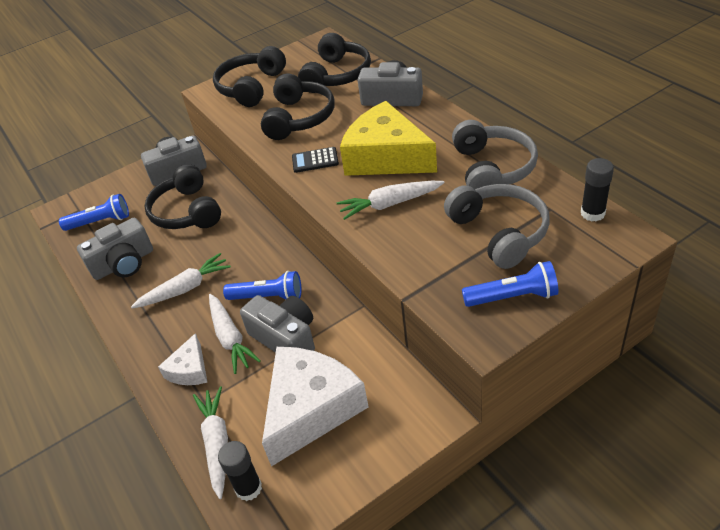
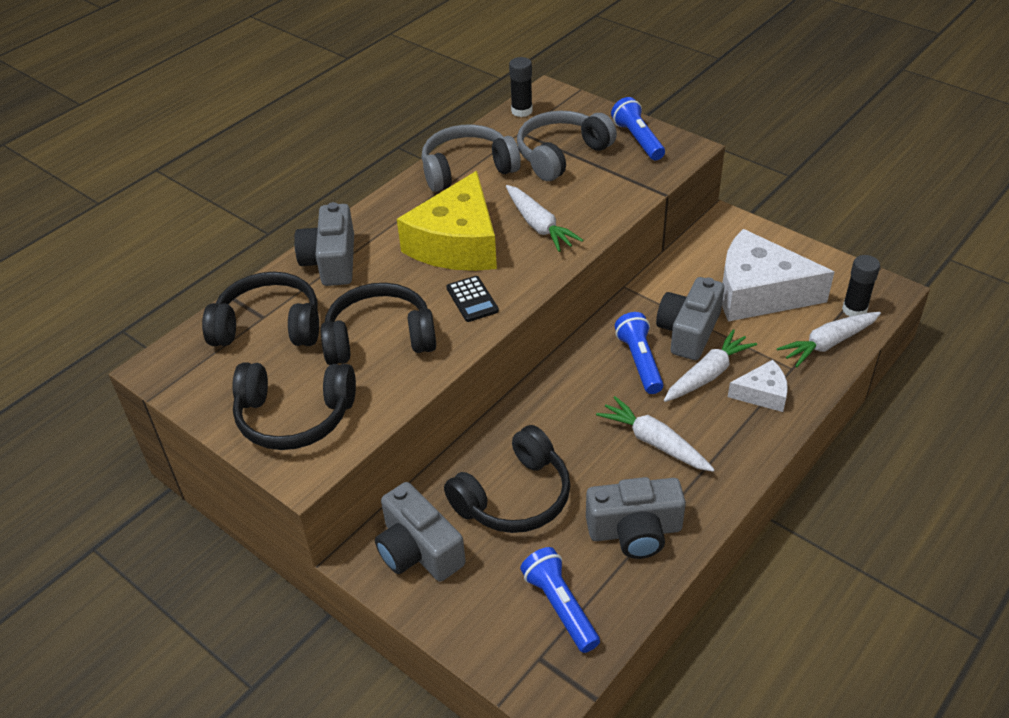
camera: 110 degrees left, 0 degrees up
grey camera [77,218,153,280] -> grey camera turned 135 degrees clockwise [586,477,686,559]

